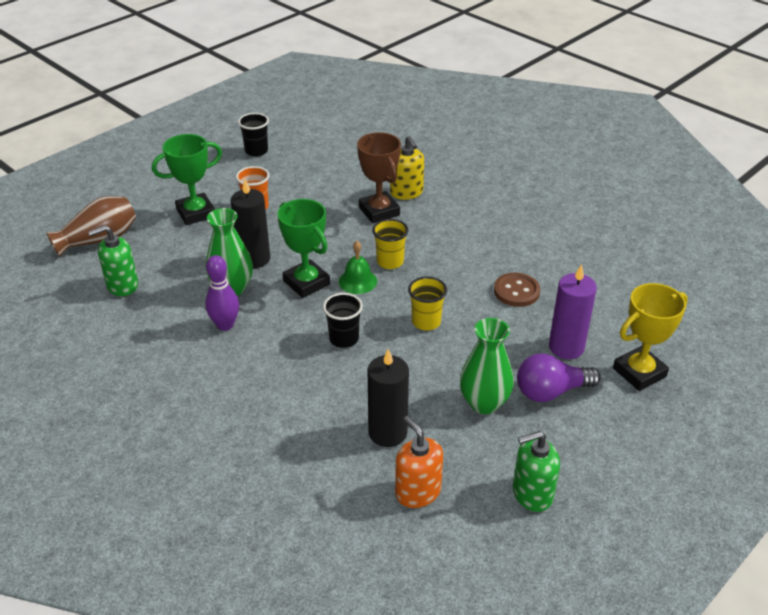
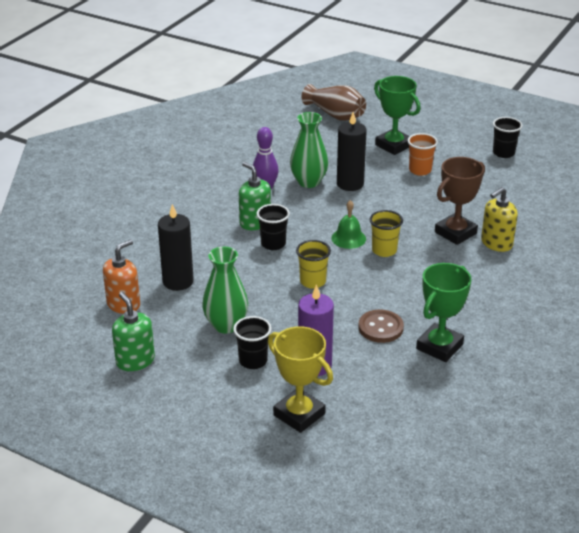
camera: 75 degrees right, 5 degrees down
green soap dispenser [88,225,138,296] -> green soap dispenser moved to [239,162,271,230]
green trophy [277,199,330,298] -> green trophy moved to [416,263,471,362]
purple light bulb [517,353,601,402] -> black cup [233,316,272,369]

